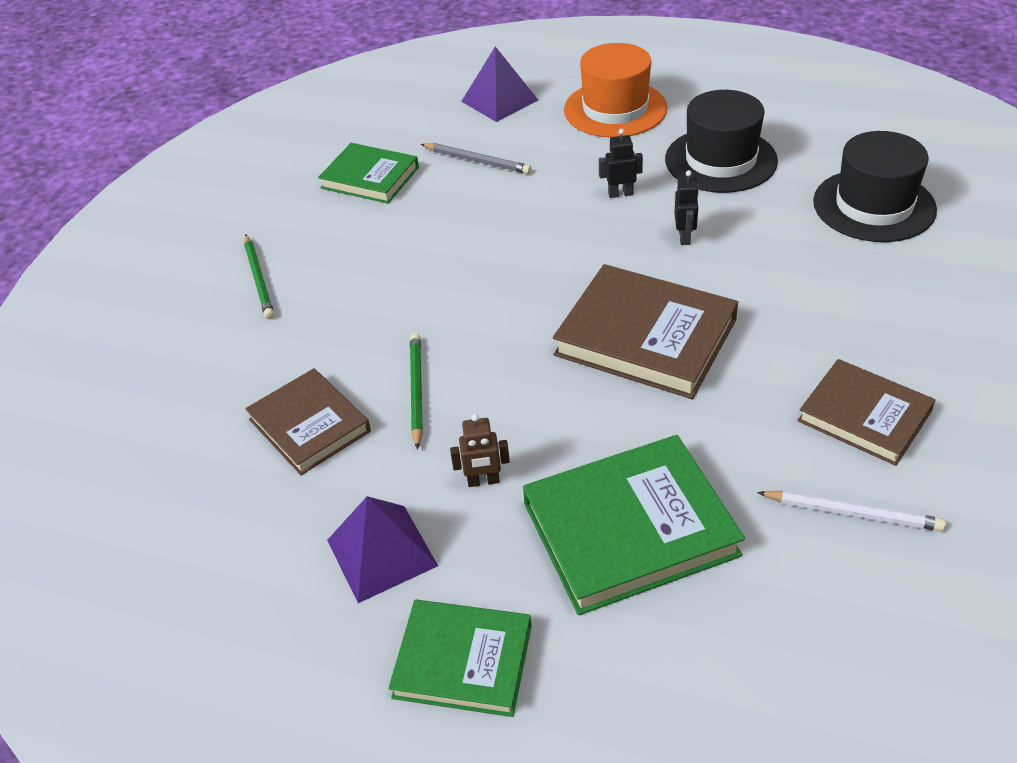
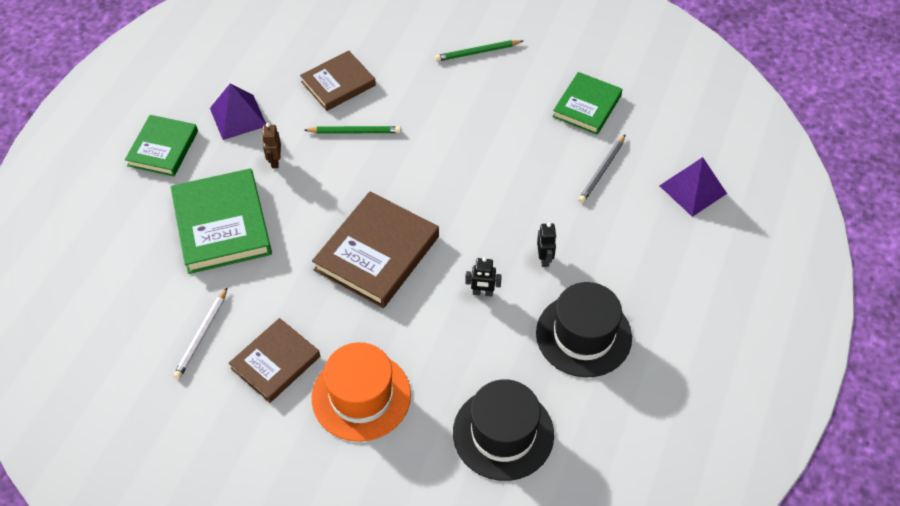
camera: 90 degrees right, 10 degrees up
orange hat [564,43,668,137] -> orange hat moved to [311,342,411,442]

